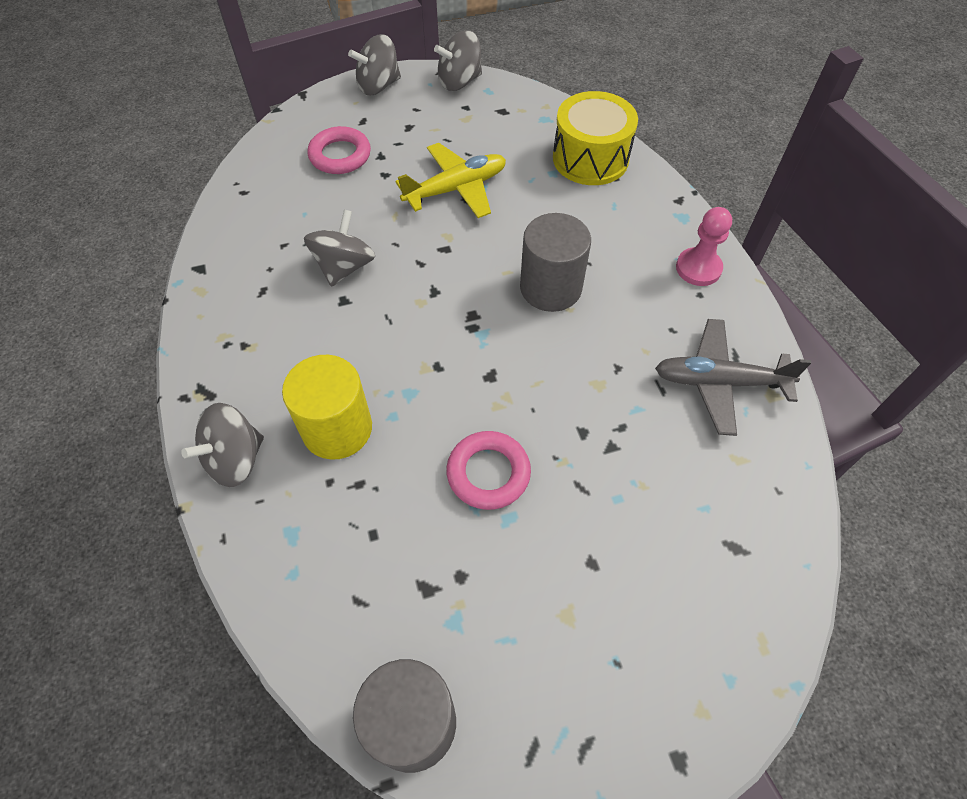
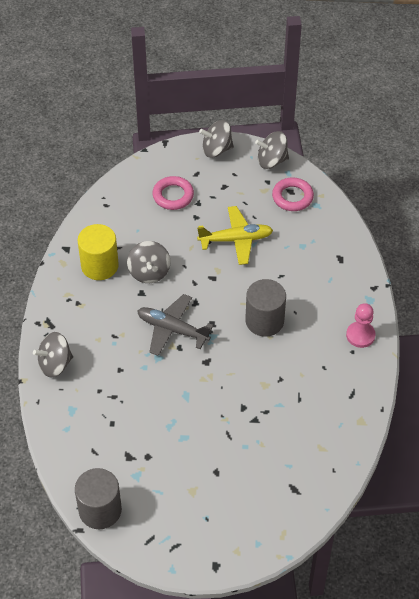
camera: 20 degrees right, 5 degrees down
yellow cylinder [282,355,372,460] -> yellow cylinder moved to [77,224,119,280]
grey spinning top [304,209,375,287] -> grey spinning top turned 135 degrees clockwise [127,241,171,283]
pink ring [446,431,531,510] -> pink ring moved to [272,177,314,211]
yellow drum [553,91,638,185] -> none
grey plane [655,319,811,436] -> grey plane moved to [137,294,214,356]

